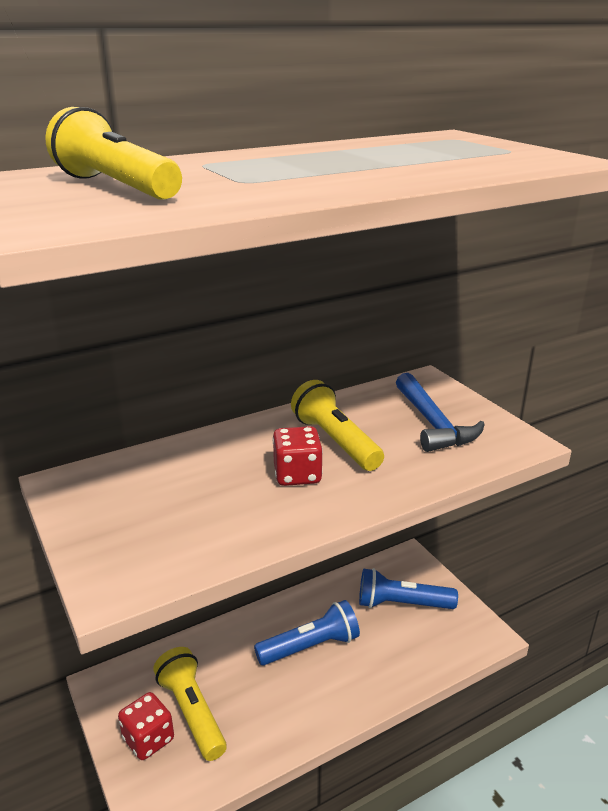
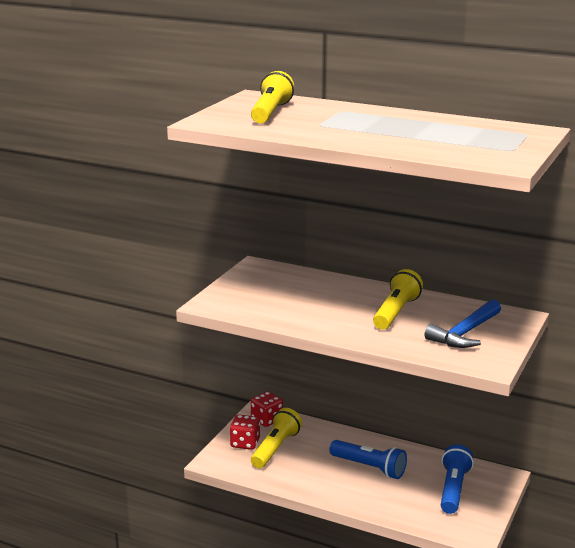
camera: 55 degrees right, 5 degrees down
red dice [273,426,323,486] -> red dice moved to [251,391,283,427]
blue flashlight [359,568,458,609] -> blue flashlight turned 45 degrees clockwise [441,445,474,514]

